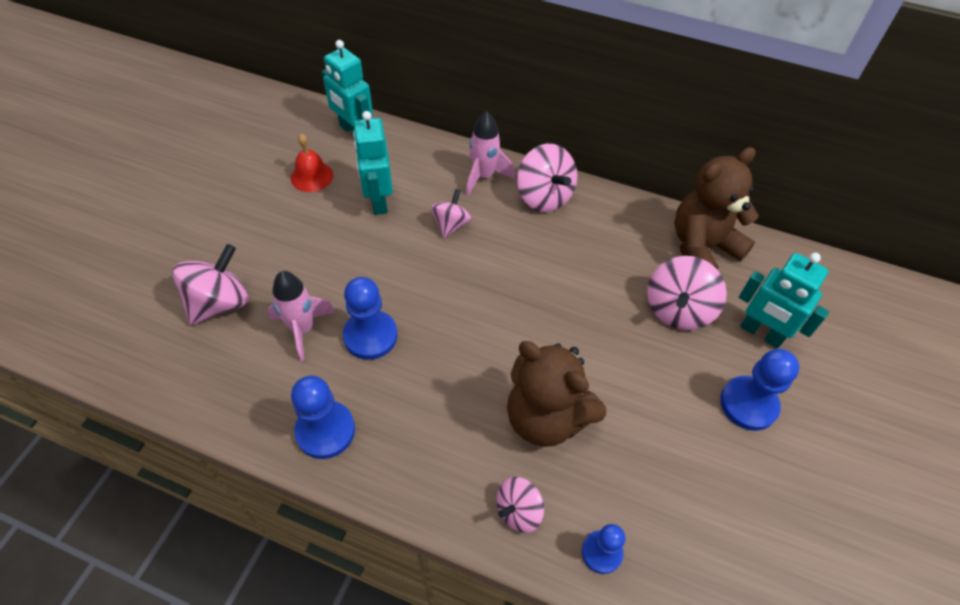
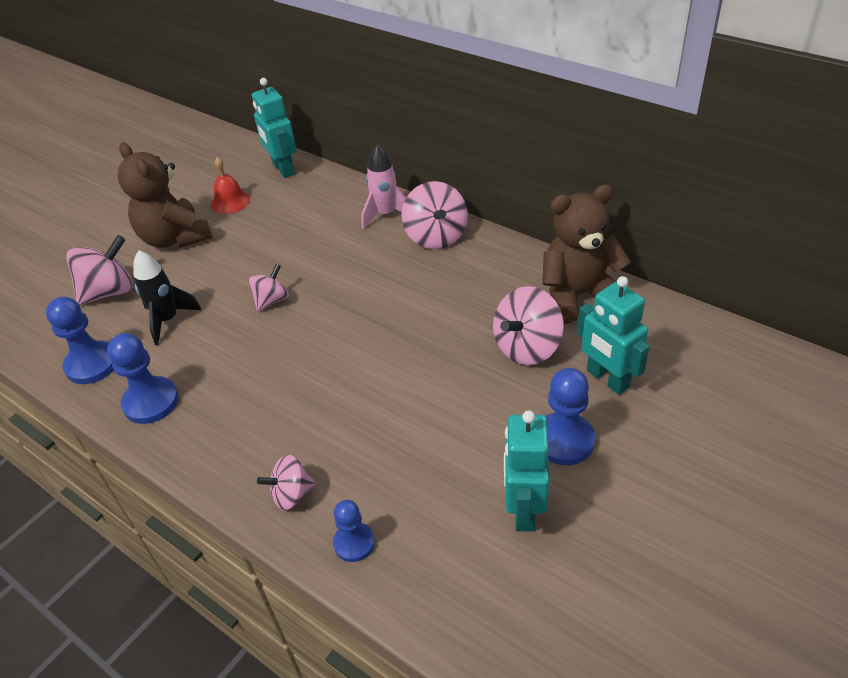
camera: 20 degrees right, 10 degrees down
pink rocket [268,271,335,362] -> black rocket [133,250,202,345]
blue pawn [343,277,397,360] -> blue pawn moved to [46,297,114,384]
turquoise robot [353,111,393,215] -> turquoise robot moved to [504,410,550,531]
pink spinning top [431,189,471,238] -> pink spinning top moved to [248,264,289,312]
brown teddy bear [507,341,606,447] -> brown teddy bear moved to [118,142,213,248]

